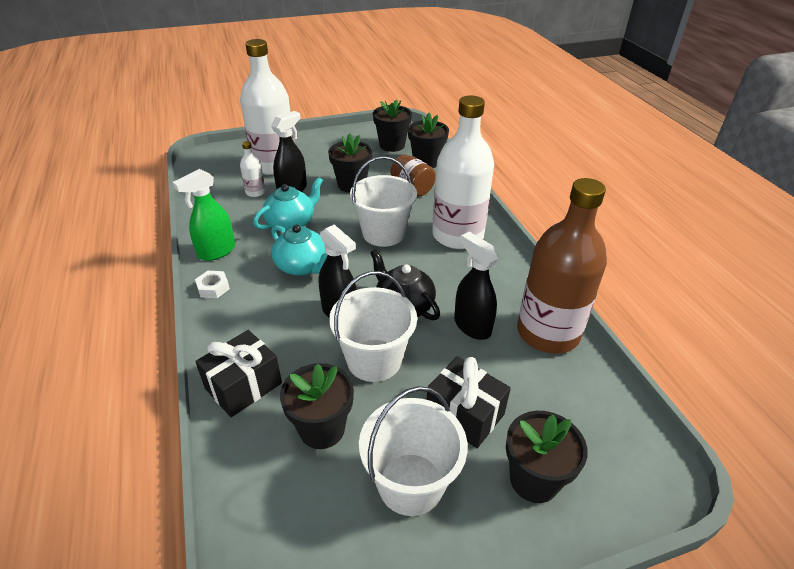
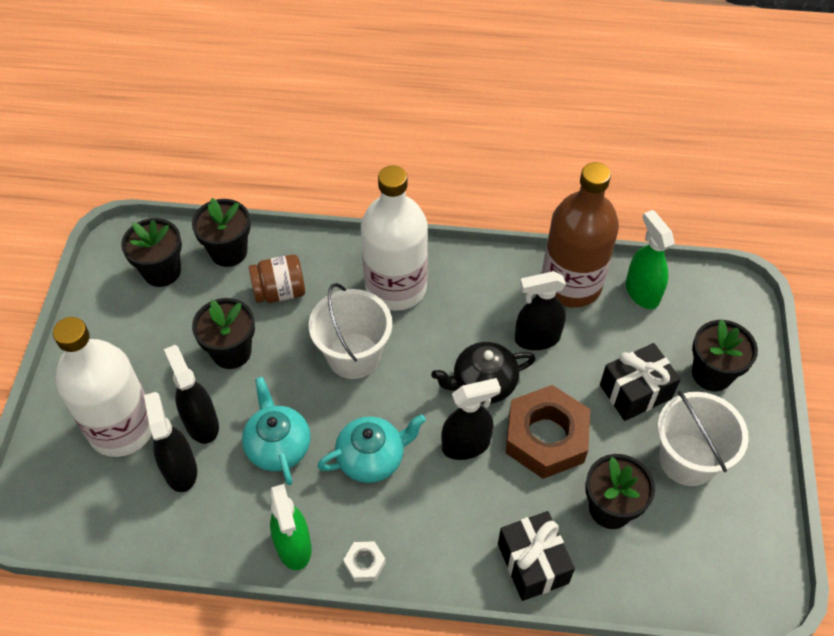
camera: 65 degrees left, 15 degrees up
white bottle [240,141,266,197] -> black spray bottle [144,392,197,492]
white bucket [329,271,417,382] -> brown nut [505,385,590,479]
none -> green spray bottle [626,210,674,309]

